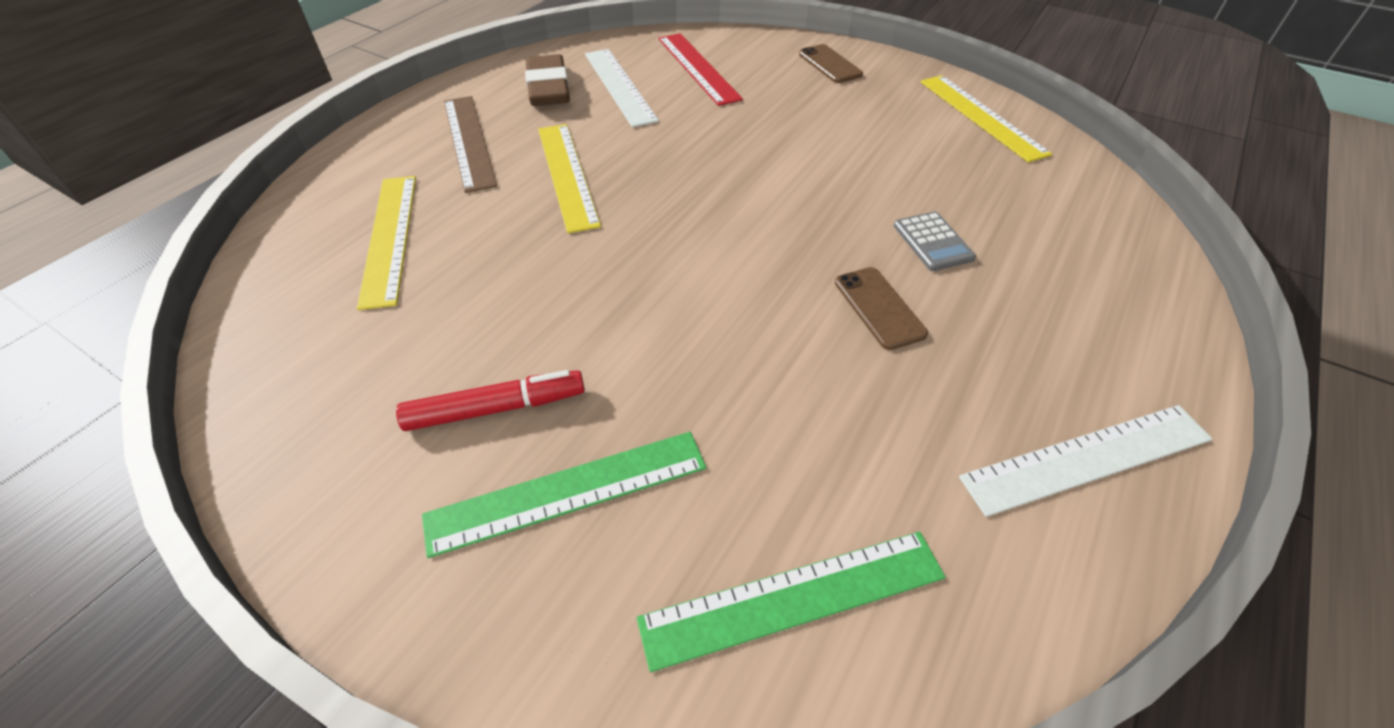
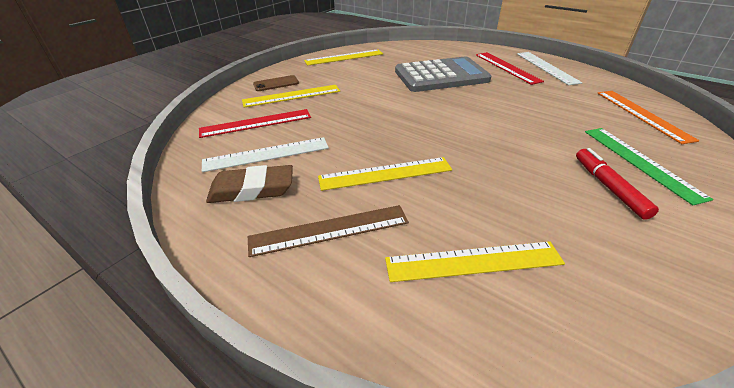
camera: 85 degrees left, 10 degrees down
green ruler [637,532,946,672] -> orange ruler [597,91,700,144]
brown phone [835,267,928,350] -> none
grey calculator [894,212,976,271] -> grey calculator [395,56,491,92], size x2.49
none -> yellow ruler [242,85,340,107]
none -> red ruler [476,52,544,85]

